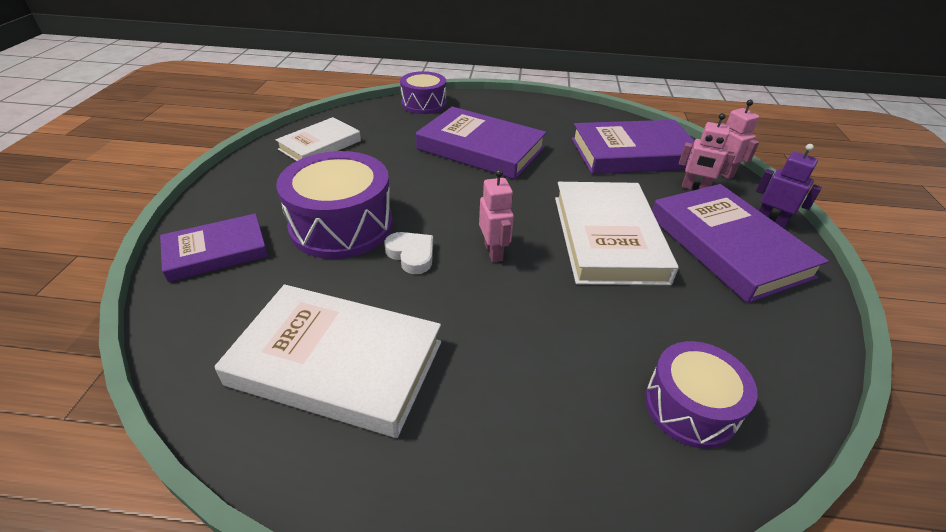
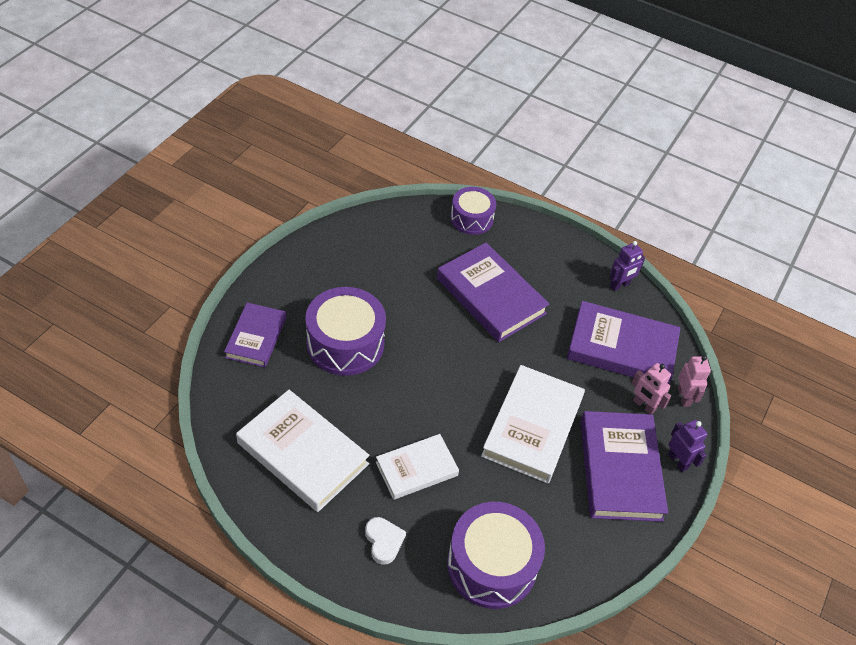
camera: 20 degrees right, 10 degrees up
purple book [160,213,268,282] -> purple book turned 75 degrees counterclockwise [224,303,286,367]
white book [275,117,361,161] -> white book moved to [376,434,459,500]
white heart [384,232,433,274] -> white heart moved to [365,517,406,565]
pink robot [479,169,514,262] -> none
purple drum [645,341,758,449] -> purple drum [447,502,545,609], size x1.60
none -> purple robot [610,241,645,291]

